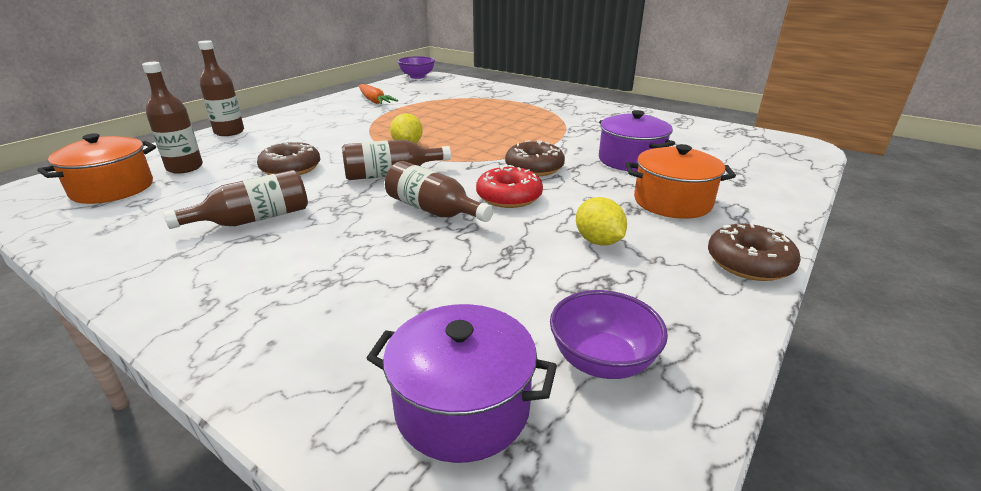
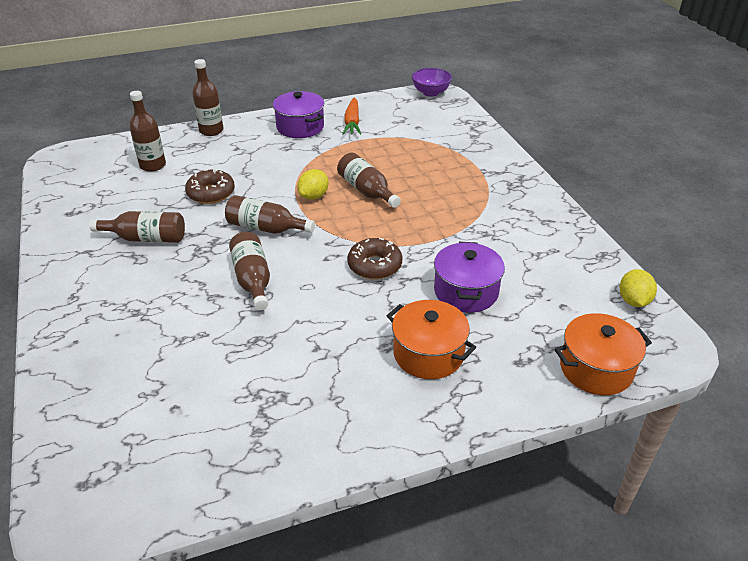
camera: 35 degrees right, 10 degrees up
orange pot [37,133,156,204] -> orange pot moved to [554,313,652,395]
purple pot [366,304,557,463] -> purple pot moved to [273,91,324,138]
red donut [476,165,543,208] -> none
purple bowl [550,290,668,379] -> none
yellow lemon [576,197,627,246] -> yellow lemon moved to [619,269,657,307]
brown donut [708,223,801,281] -> none
none -> brown bottle [337,153,401,208]

